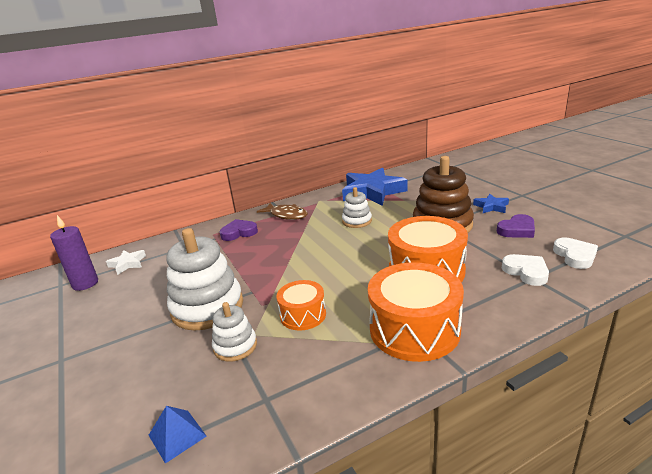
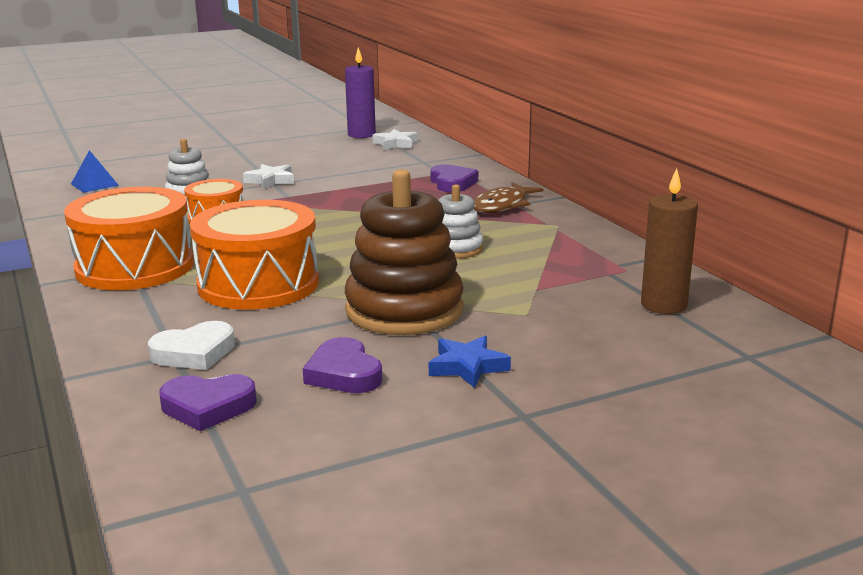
camera: 90 degrees right, 5 degrees down
white stacking toy [166,228,243,330] -> white star [243,164,294,189]
blue star [342,168,408,206] -> none
white heart [553,238,598,269] -> purple heart [159,374,257,431]
none -> brown candle [641,168,698,314]

